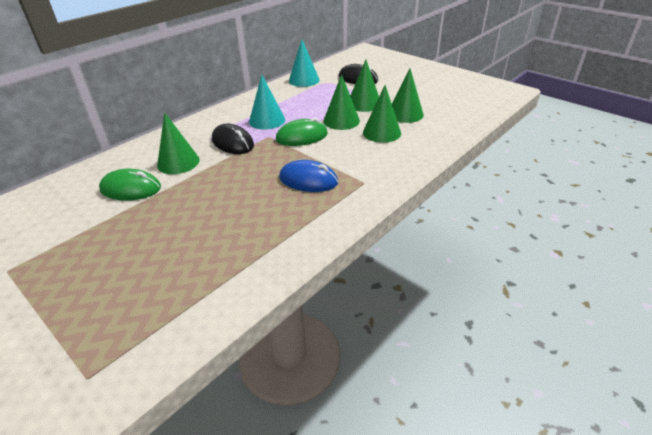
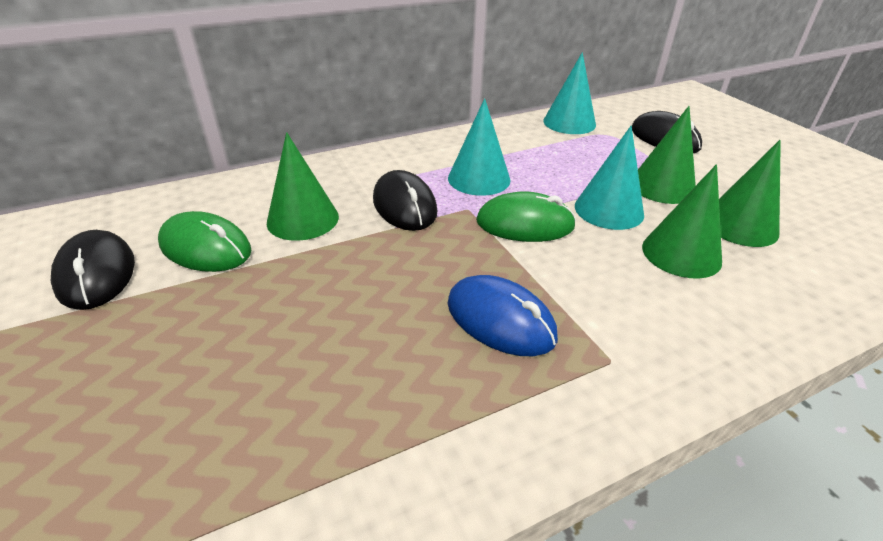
camera: 20 degrees right, 0 degrees up
green cone [323,74,360,130] -> turquoise cone [575,126,644,230]
none -> black mouse [51,230,135,310]

